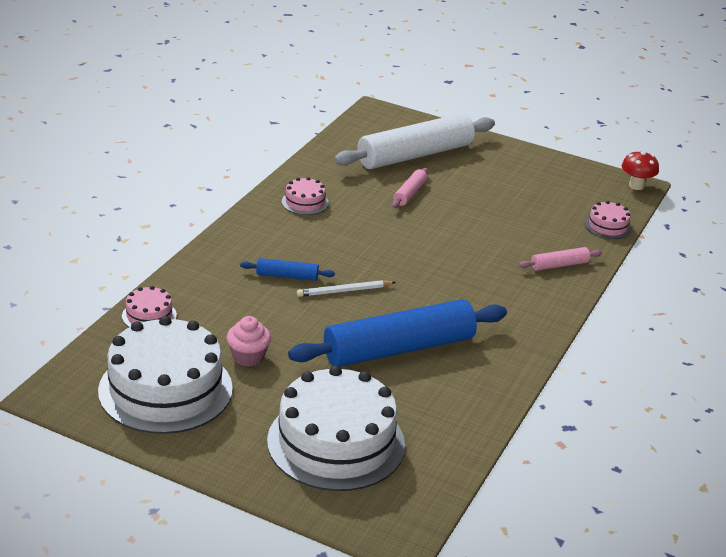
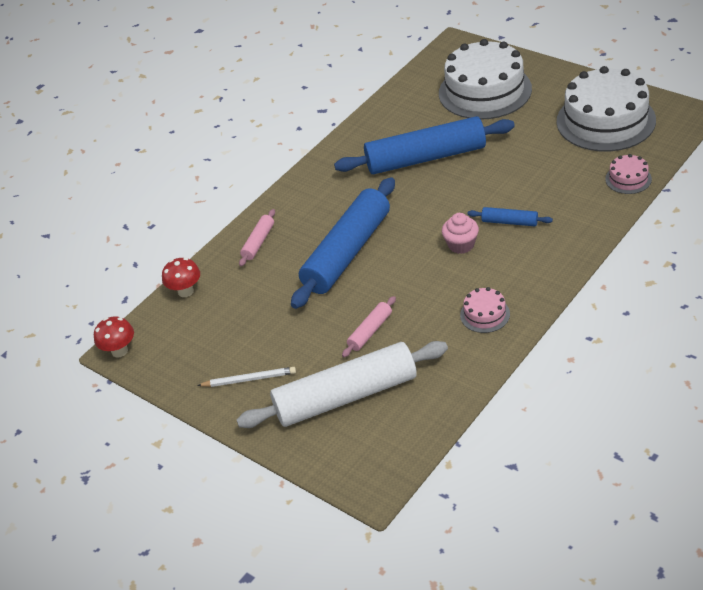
camera: 160 degrees left, 10 degrees up
pink cupcake [227,316,271,366] -> pink cupcake moved to [442,213,479,254]
white pencil [297,280,396,297] -> white pencil moved to [197,367,296,387]
pink rolling pin [519,247,602,271] -> pink rolling pin turned 60 degrees counterclockwise [239,209,275,266]
pink cake [585,201,632,239] -> red mushroom [162,257,200,297]
none -> blue rolling pin [291,177,395,309]

